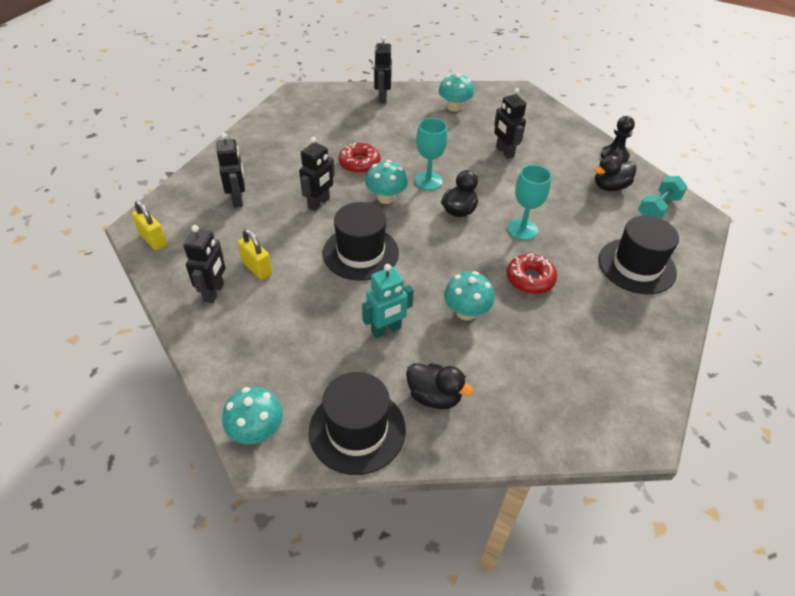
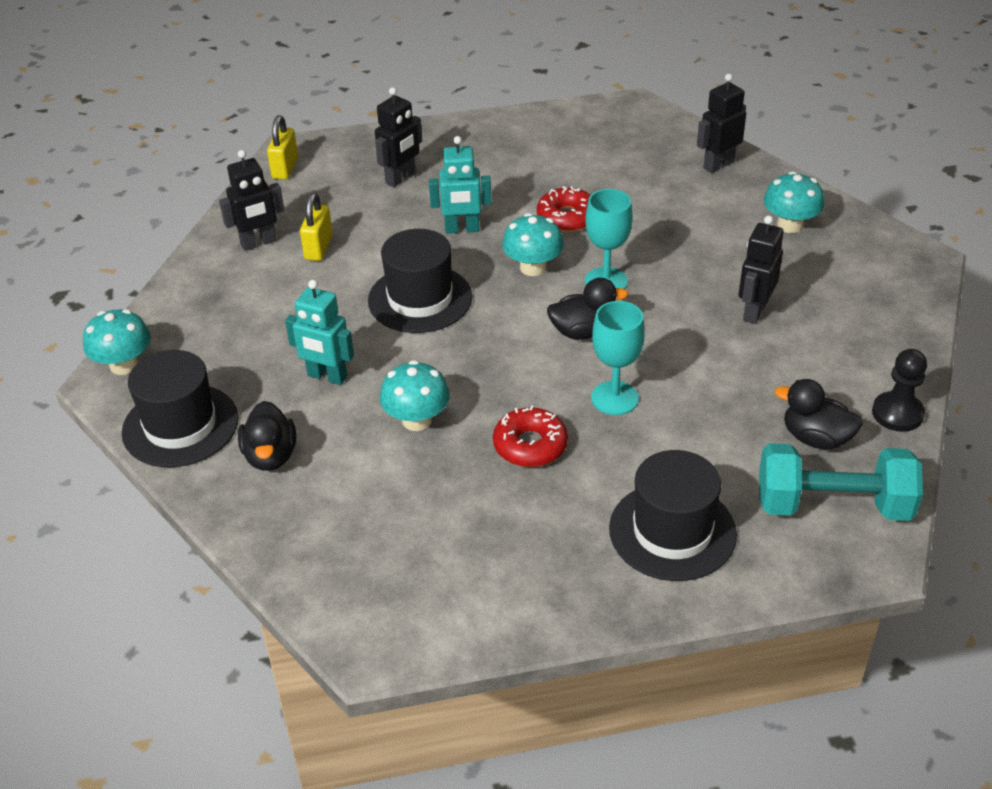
camera: 55 degrees right, 5 degrees down
black robot [299,137,335,211] -> turquoise robot [429,136,491,234]
turquoise dumbbell [638,176,688,219] -> turquoise dumbbell [759,443,923,521], size x1.51

